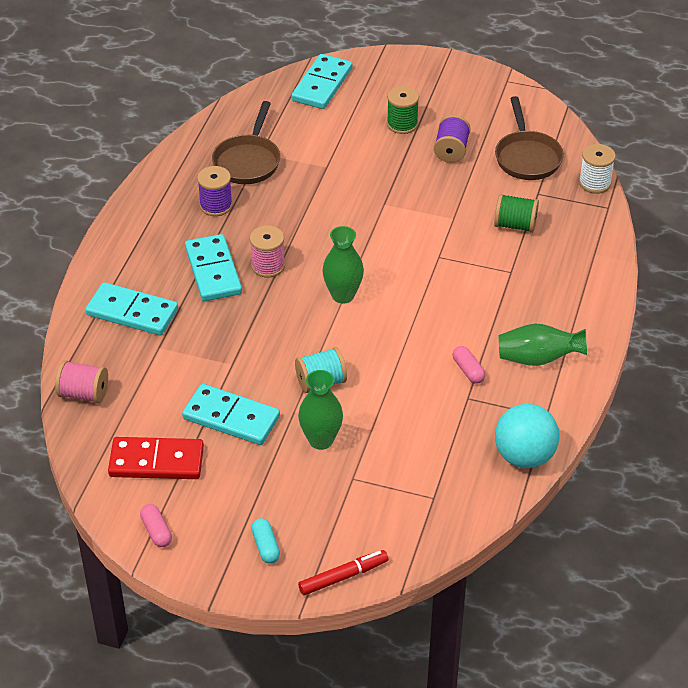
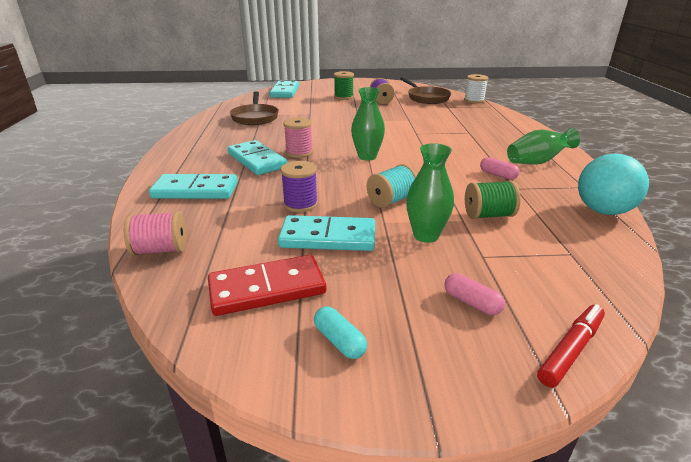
camera: 20 degrees left, 15 degrees down
pink capsule [140,504,172,547] -> pink capsule moved to [444,273,505,315]
purple spool [197,166,233,216] -> purple spool moved to [281,161,318,212]
turquoise capsule [251,518,280,564] -> turquoise capsule moved to [314,306,367,359]
green spool [494,194,539,233] -> green spool moved to [465,180,520,219]

